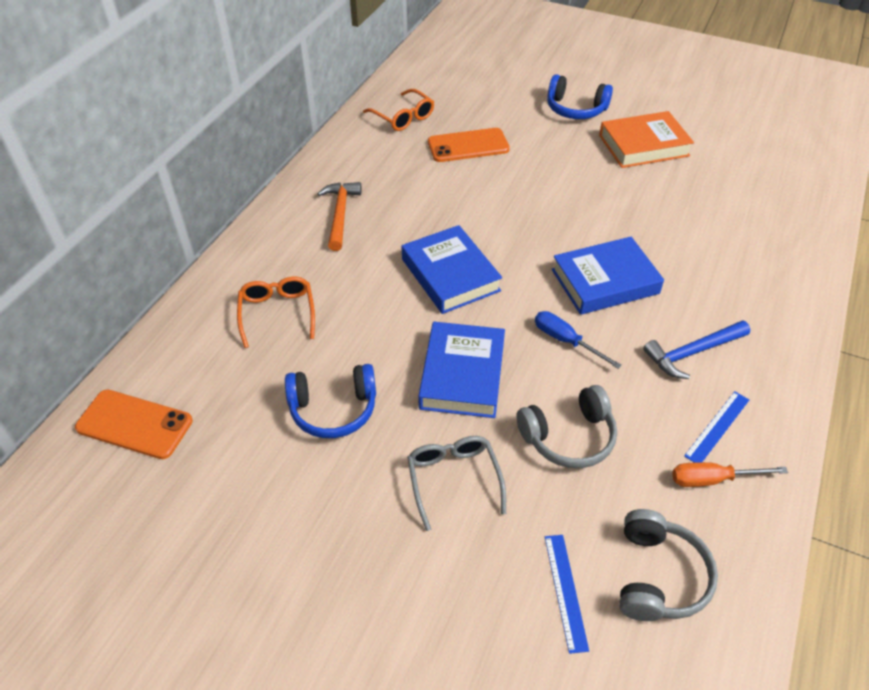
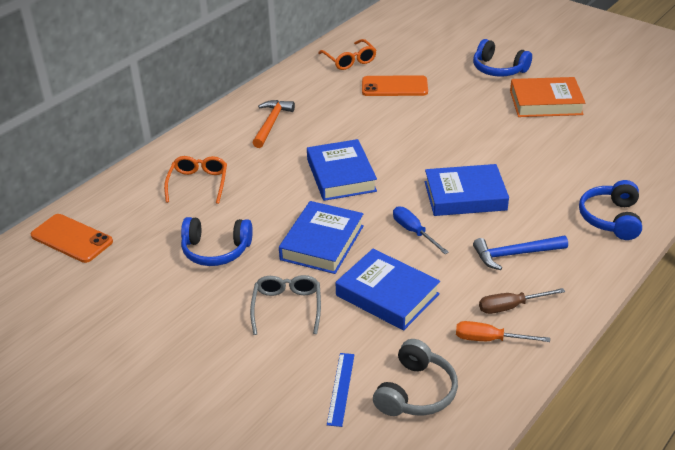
camera: 15 degrees right, 10 degrees down
grey headphones [517,385,617,468] -> blue book [336,249,440,331]
blue ruler [684,391,749,463] -> brown screwdriver [479,288,565,314]
none -> blue headphones [579,180,642,240]

